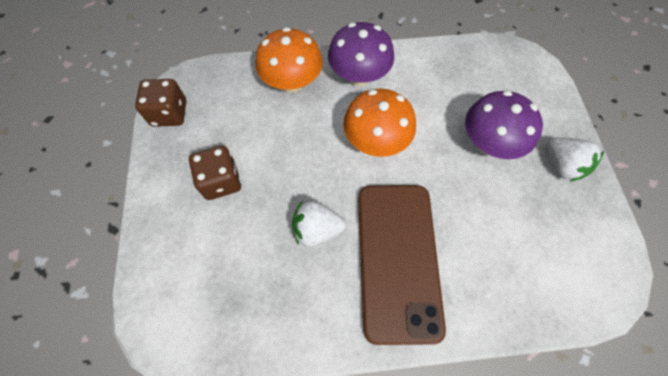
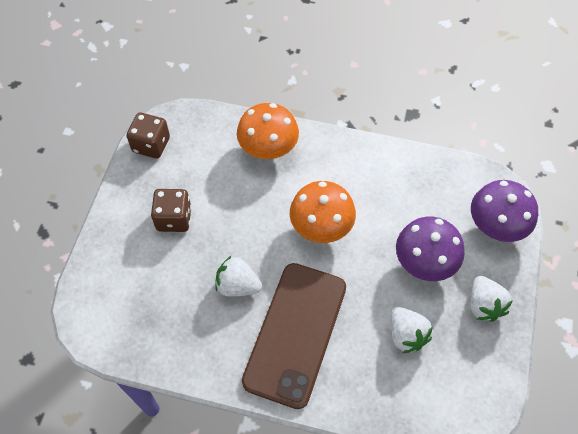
camera: 20 degrees right, 5 degrees down
purple mushroom [328,22,394,86] -> purple mushroom moved to [471,180,538,242]
none -> white strawberry [390,307,433,353]

